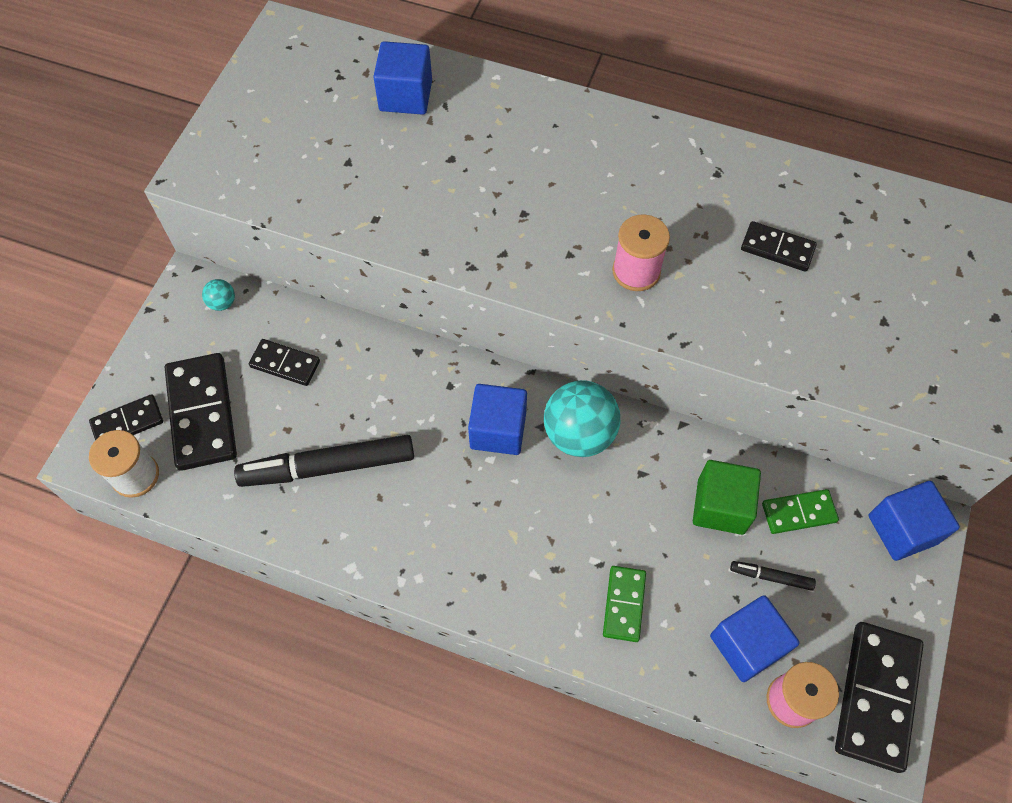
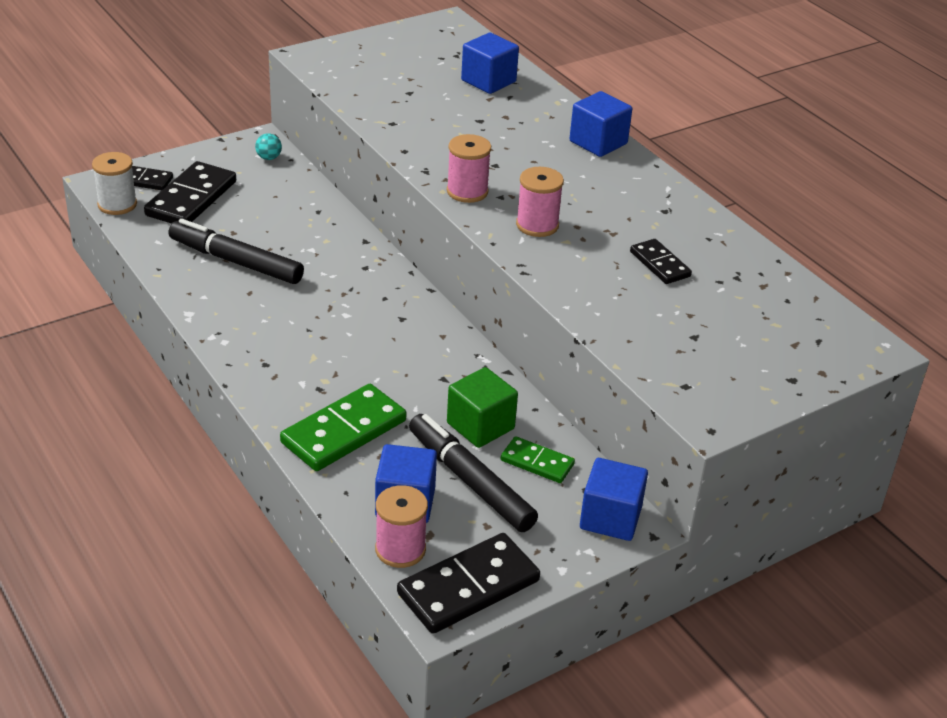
camera: 35 degrees right, 25 degrees down
black domino [249,339,320,386] -> none
blue cube [468,384,527,455] -> blue cube moved to [569,91,632,157]
turquoise ball [544,380,620,457] -> none
green domino [603,566,646,642] -> green domino [280,384,406,471], size x1.77
black marker [730,561,816,591] -> black marker [409,414,538,532], size x2.22
none -> pink spool [447,134,491,203]

